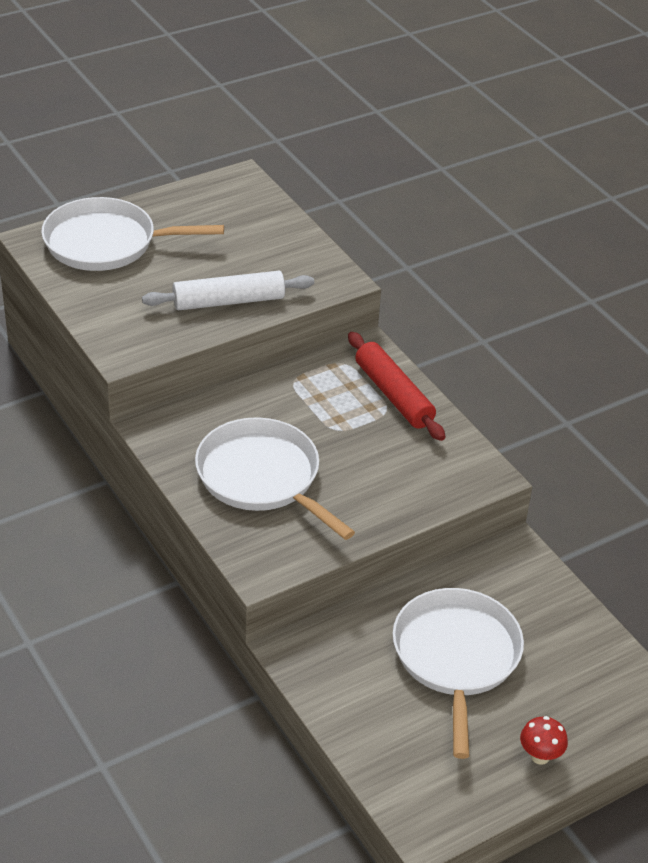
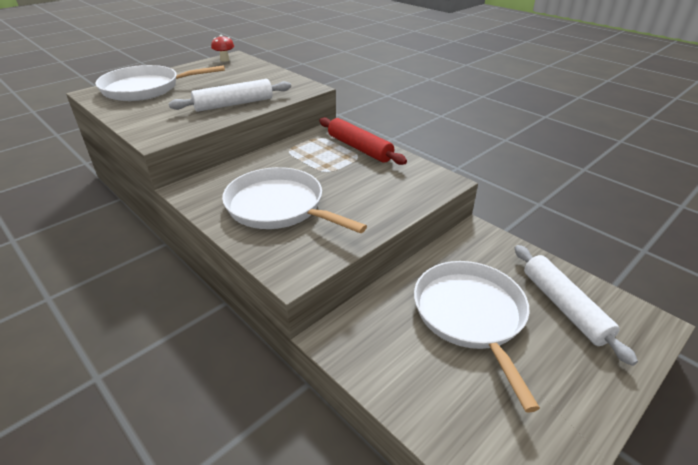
camera: 10 degrees left, 5 degrees down
red mushroom [520,716,568,765] -> red mushroom moved to [211,35,234,62]
none -> white rolling pin [515,245,638,366]

